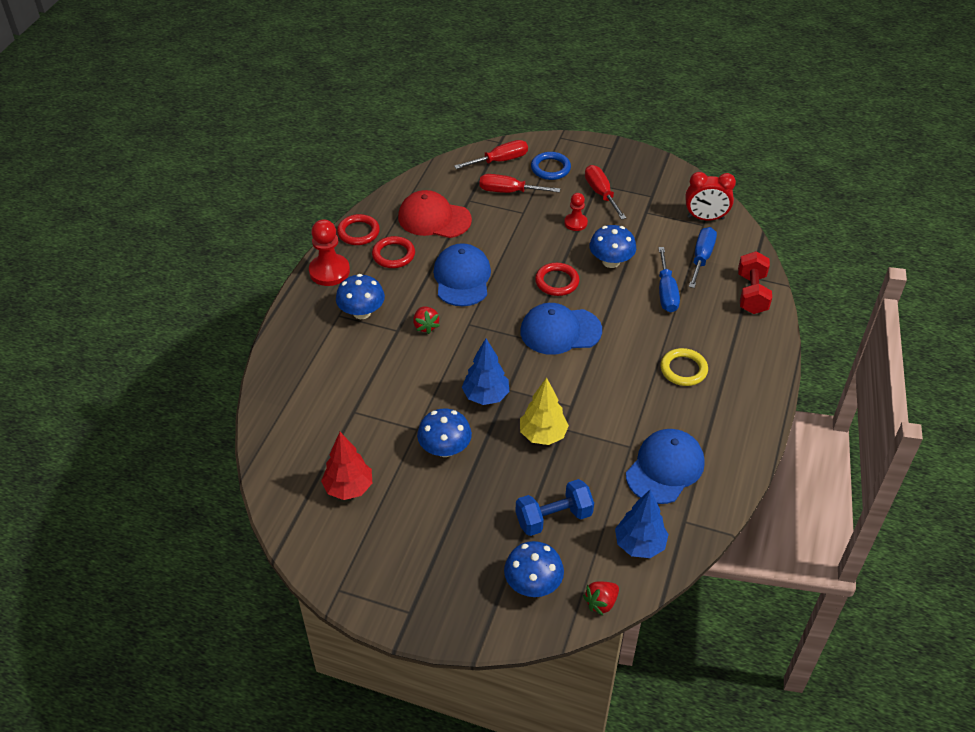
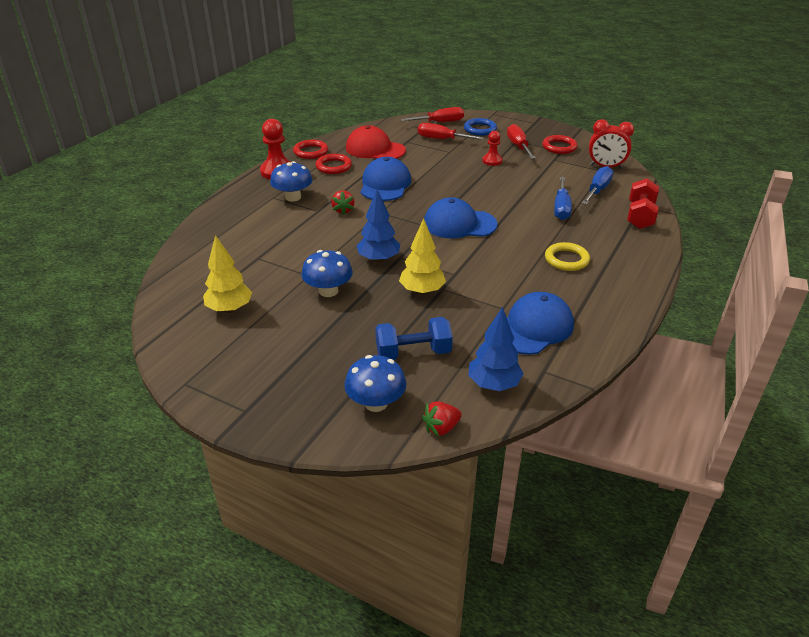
camera: 10 degrees right, 10 degrees down
red tree [321,432,372,500] -> yellow tree [203,235,252,313]
red ring [535,263,579,296] -> red ring moved to [542,135,578,154]
blue mushroom [589,225,636,268] -> none

